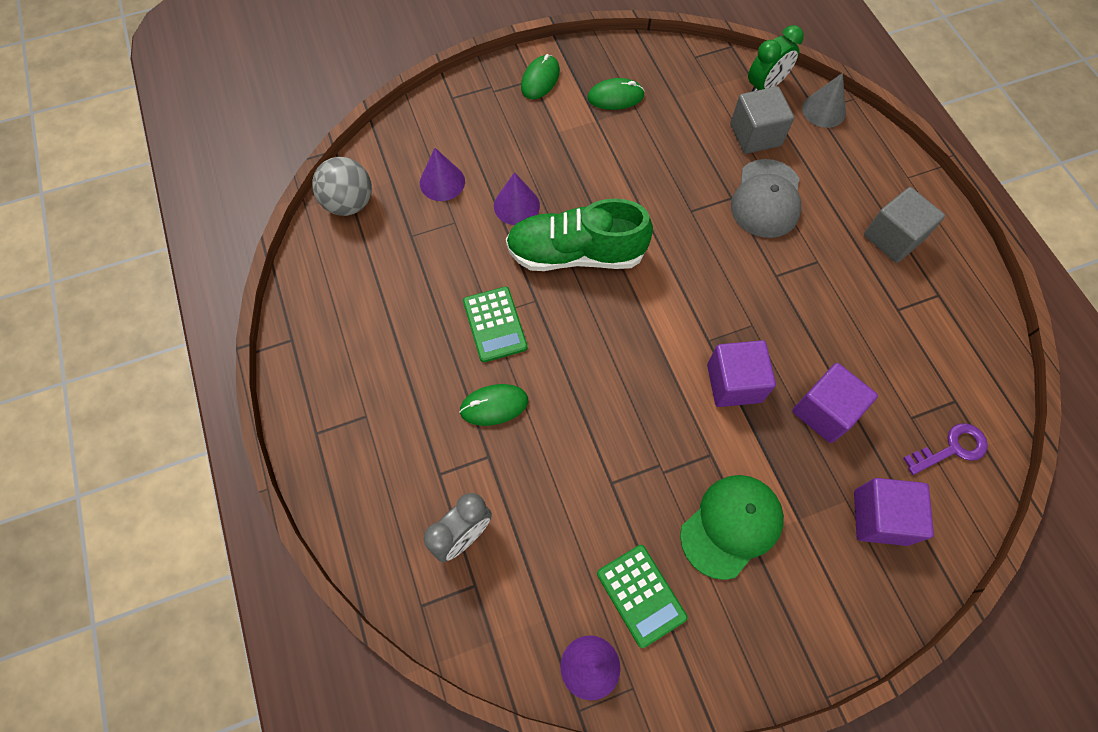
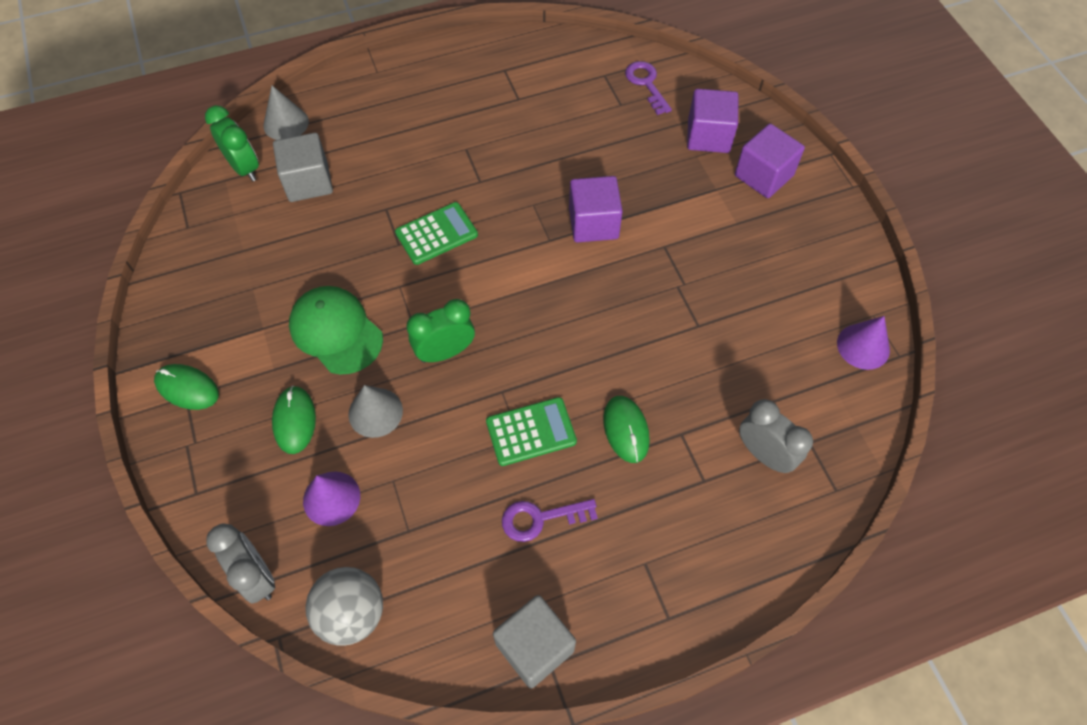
camera: 90 degrees left, 5 degrees down
purple cone [494,172,540,225] -> grey cone [348,385,403,438]
green shoe [506,199,653,271] -> green clock [406,299,475,363]
green mouse [587,78,645,110] -> green mouse moved to [272,386,316,454]
green calculator [597,545,688,648] -> green calculator moved to [395,202,478,265]
green cap [680,475,784,580] -> green cap moved to [289,286,383,375]
grey cap [731,159,801,238] -> none
purple cube [792,363,878,443] -> purple cube moved to [735,124,805,198]
grey cube [864,187,945,263] -> grey cube moved to [493,595,576,689]
none -> grey clock [206,523,275,603]
none -> purple key [502,499,598,542]

